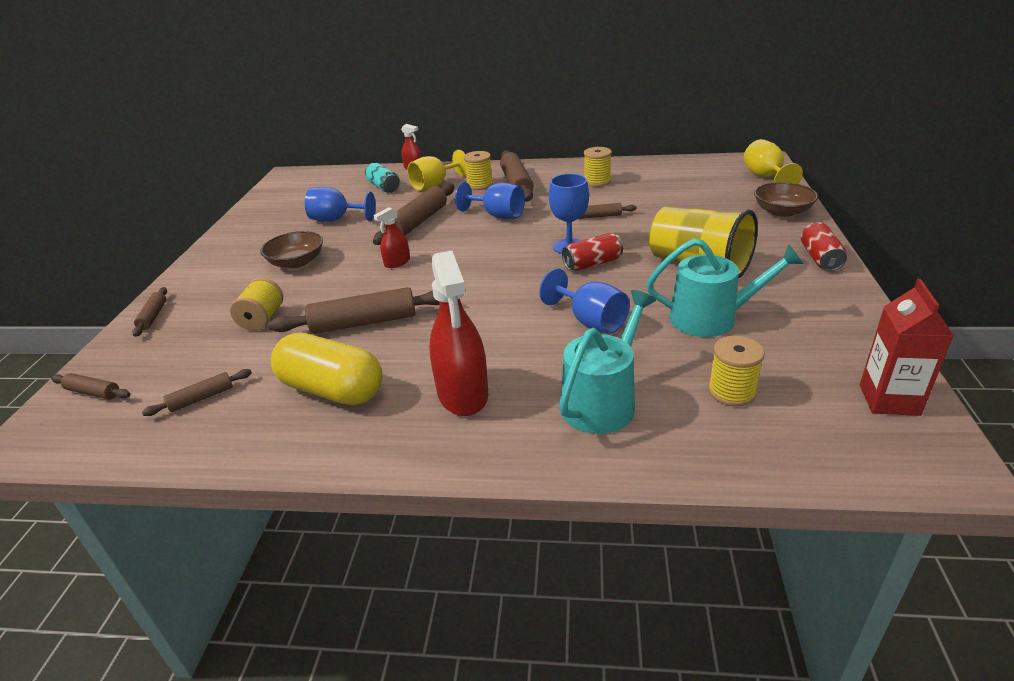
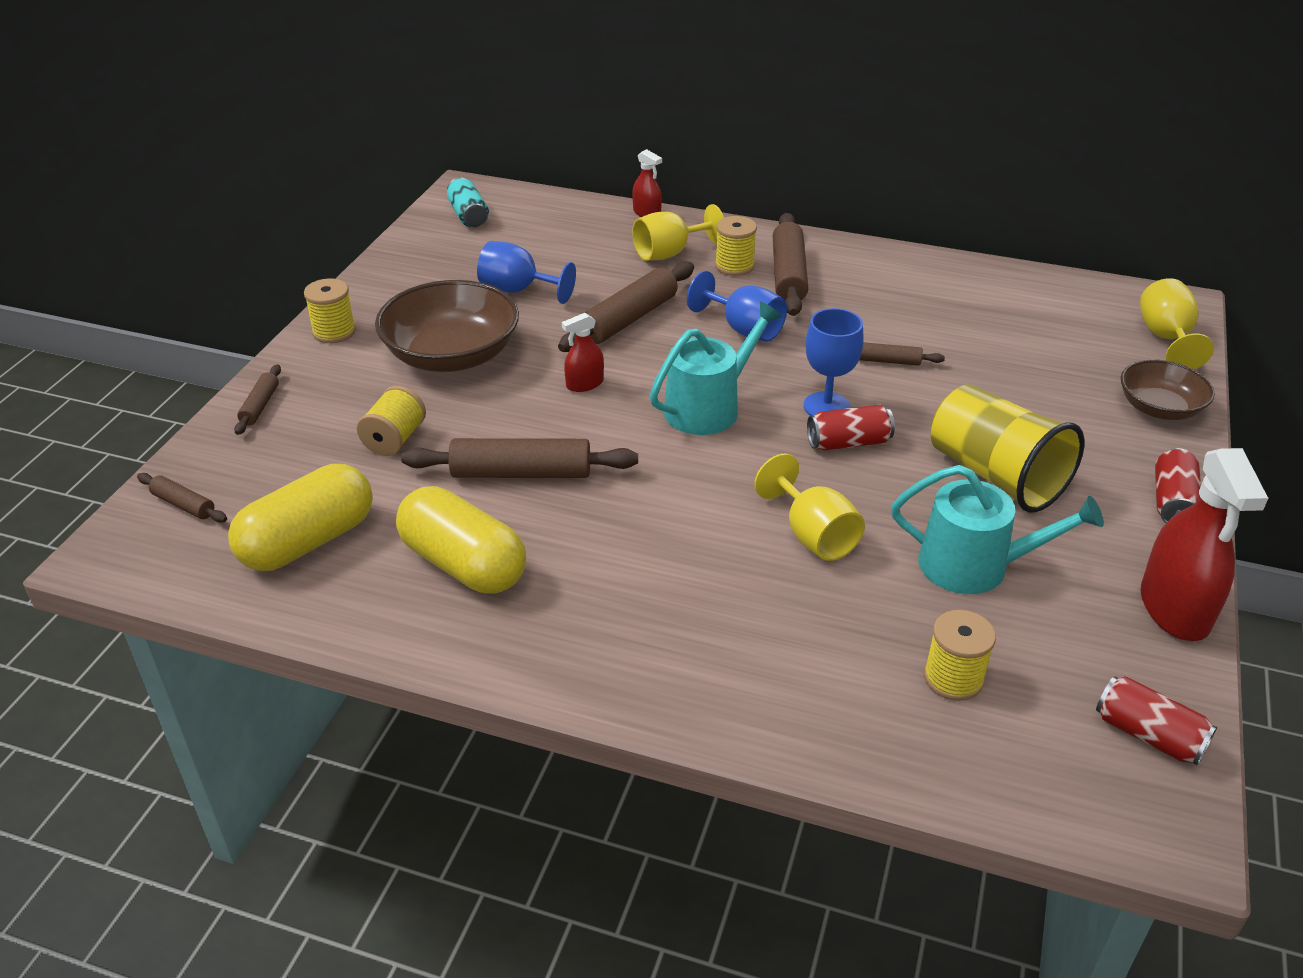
camera: 10 degrees right, 5 degrees up
brown rolling pin [142,369,252,416] -> yellow capsule [228,464,373,571]
brown bowl [260,231,323,268] -> brown bowl [375,280,519,372], size x1.67
turquoise can [365,163,400,193] -> turquoise can moved to [447,177,489,227]
red spray bottle [429,251,488,416] -> red spray bottle moved to [1141,448,1268,641]
blue goblet [539,268,630,334] -> yellow goblet [754,453,865,561]
turquoise watering can [559,290,656,434] -> turquoise watering can moved to [650,301,782,435]
yellow spool [584,147,612,187] -> yellow spool moved to [304,279,356,343]
red carton [860,279,954,416] -> red can [1096,676,1217,765]

